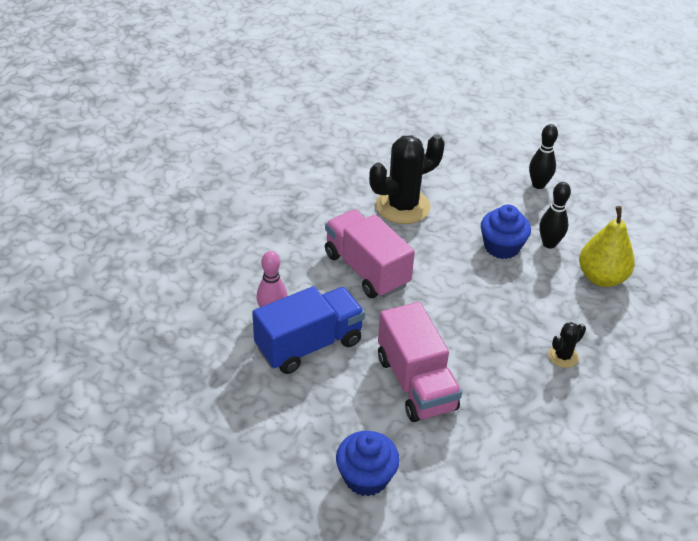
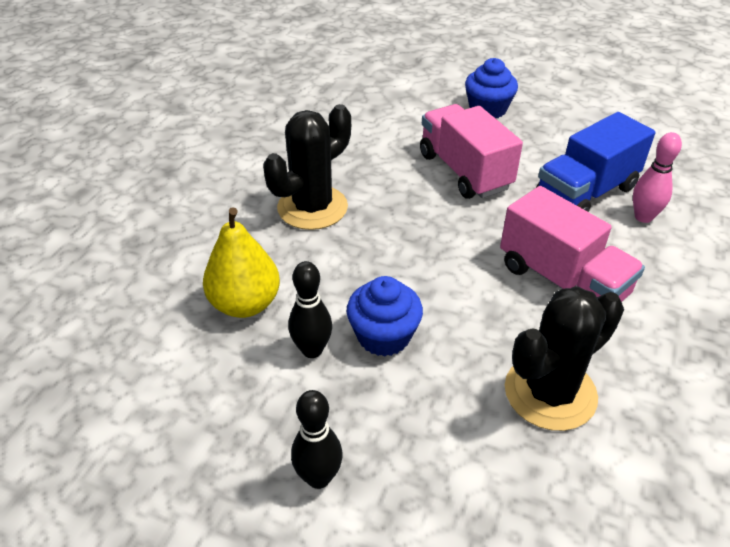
camera: 175 degrees right, 0 degrees up
black cactus [548,322,586,368] -> black cactus [263,104,351,230], size x2.10

